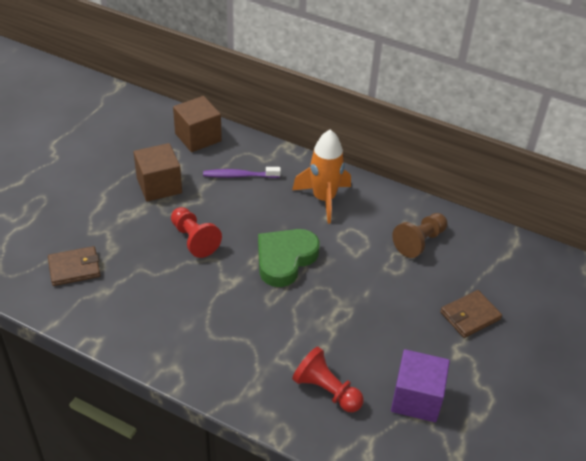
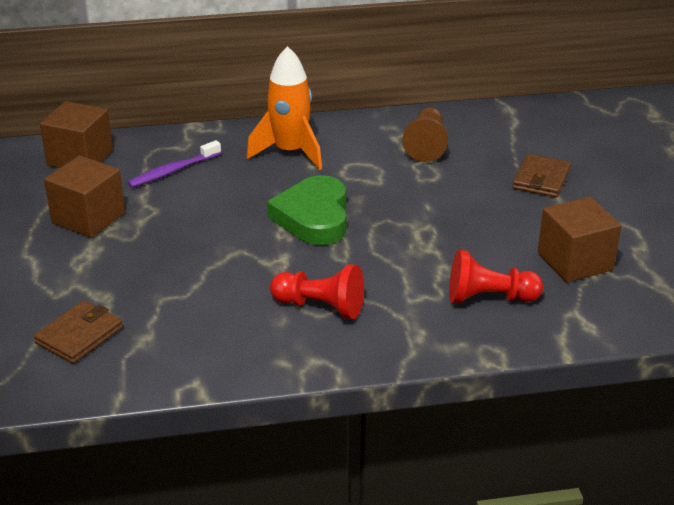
camera: 35 degrees left, 10 degrees down
red pawn [171,207,222,258] -> red pawn moved to [270,264,364,319]
purple cube [391,349,450,422] -> brown cube [538,196,621,283]

